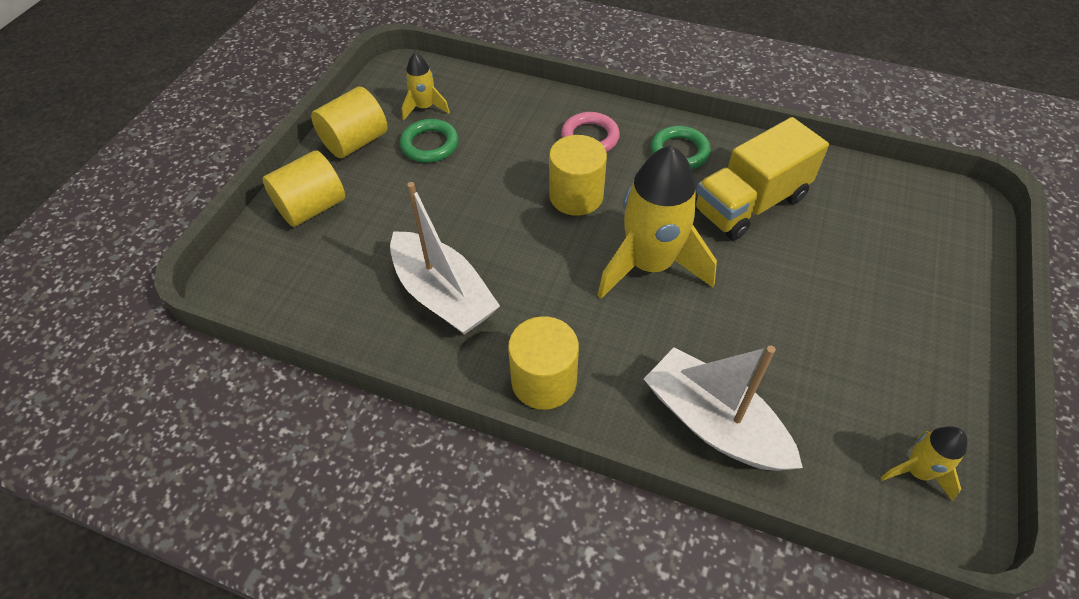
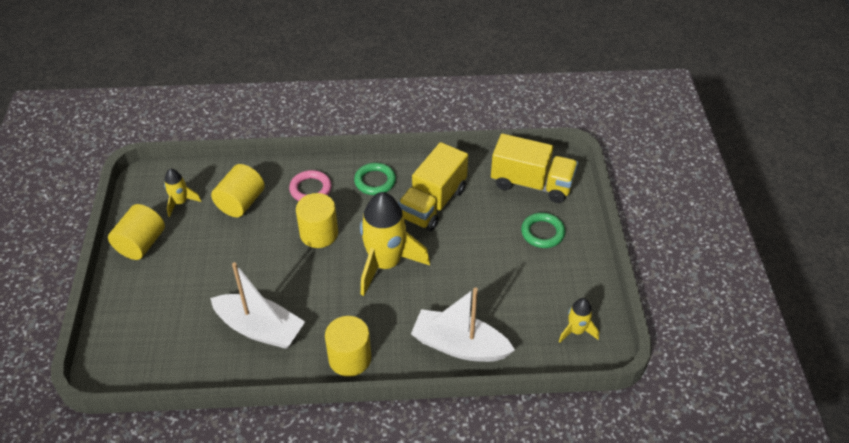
camera: 25 degrees left, 5 degrees down
yellow cylinder [263,150,345,227] -> yellow cylinder moved to [211,164,265,217]
green ring [400,119,459,163] -> green ring moved to [521,213,565,248]
none -> yellow truck [491,133,578,203]

